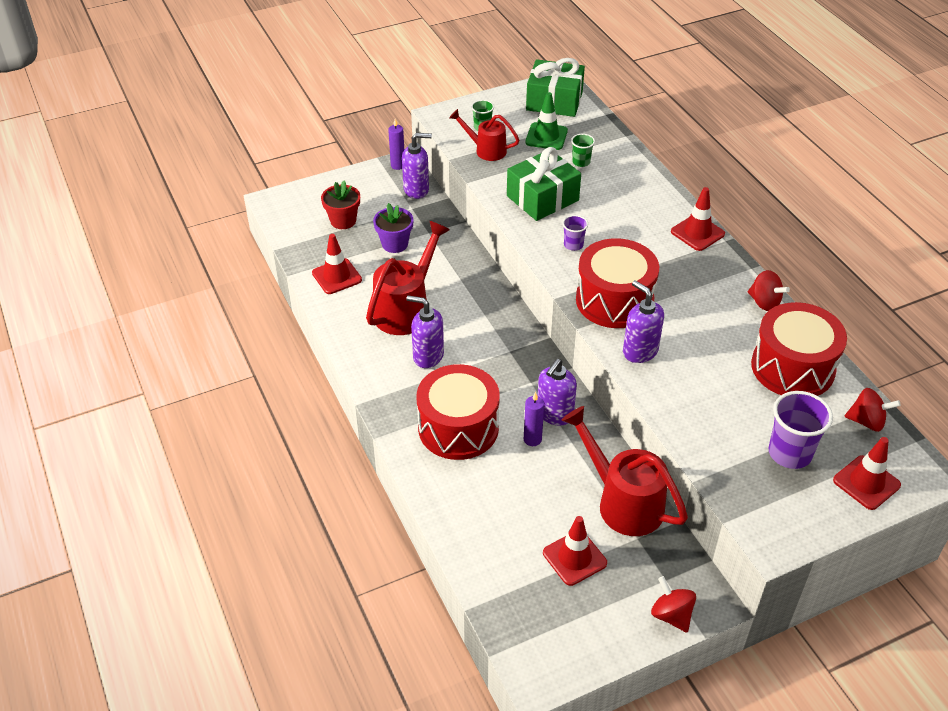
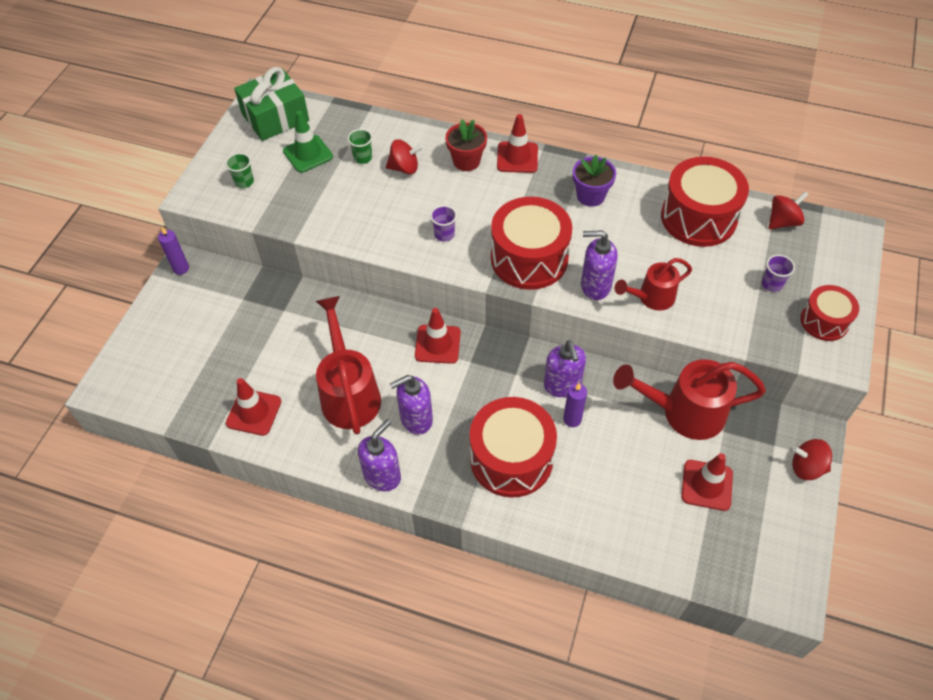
camera: 45 degrees left, 10 degrees up
red flower pot [321,180,360,229] -> red flower pot moved to [445,119,487,171]
purple flower pot [373,203,413,253] -> purple flower pot moved to [573,155,616,207]
purple soap dispenser [402,133,432,199] -> purple soap dispenser moved to [358,419,401,491]
red watering can [449,109,519,161] -> red watering can moved to [615,258,692,311]
green gift [507,147,581,221] -> none
red spinning top [748,270,790,311] -> red spinning top moved to [386,139,423,174]
purple cup [768,391,833,469] -> purple cup [762,255,795,292], size x0.54
red traffic cone [833,437,901,510] -> red traffic cone moved to [415,308,461,364]
none -> red drum [800,285,859,341]

